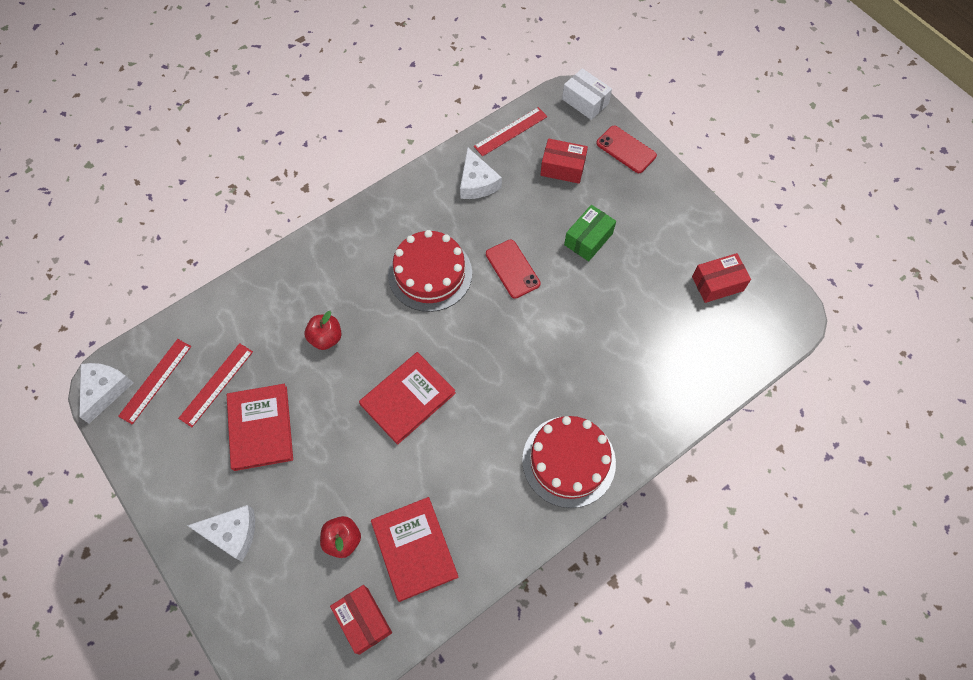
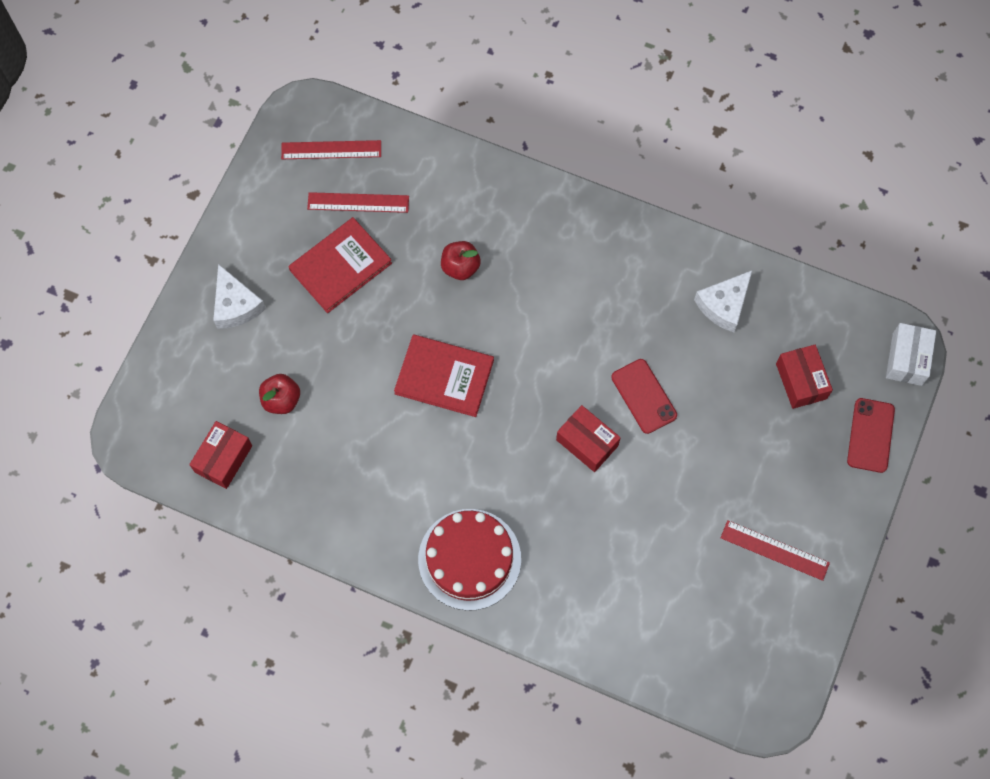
camera: 60 degrees right, 5 degrees up
white cheese [79,363,134,423] -> none
red book [371,497,459,602] -> none
red cake [388,230,472,312] -> none
red ruler [474,107,548,156] -> red ruler moved to [721,520,830,581]
red phone [486,240,541,299] -> red phone turned 60 degrees counterclockwise [611,359,677,434]
green box [564,205,616,261] -> none
red box [692,253,751,303] -> red box moved to [556,405,621,472]

